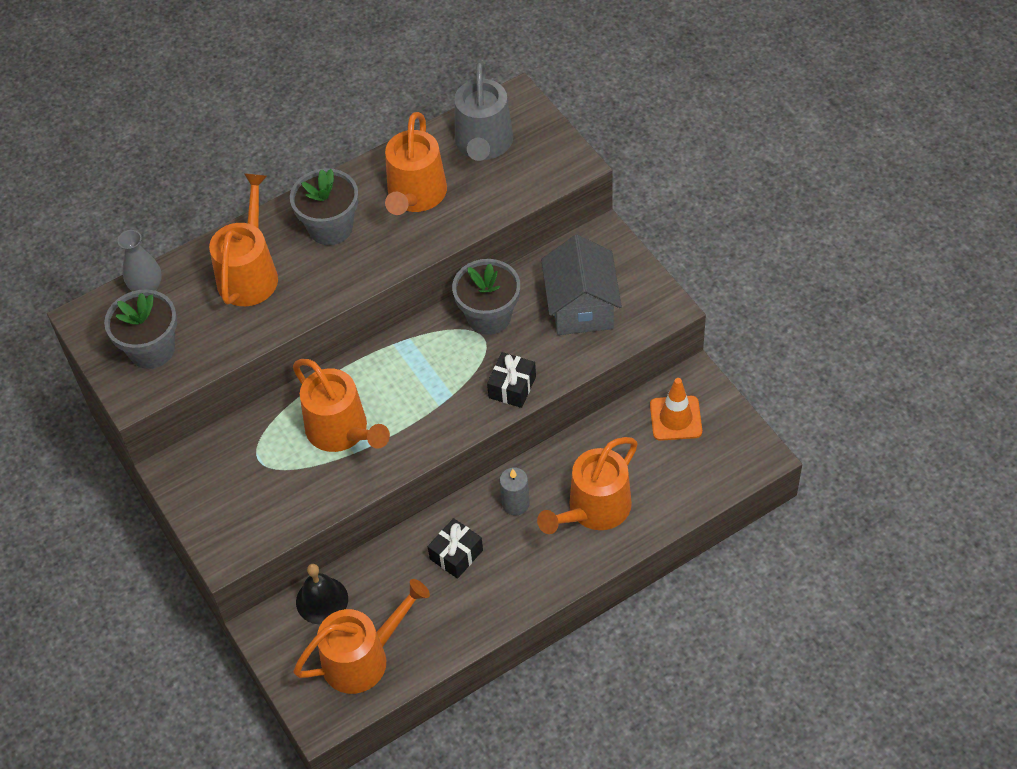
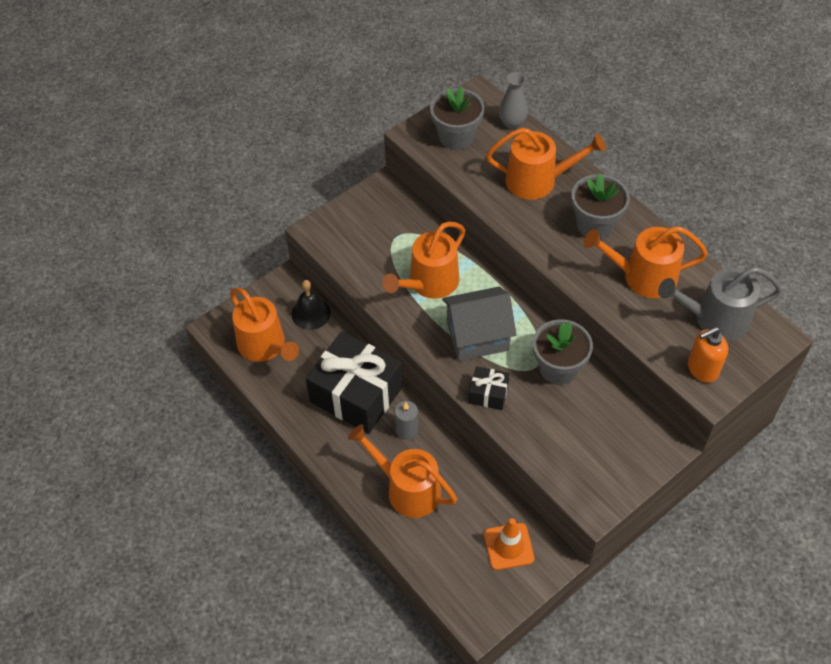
camera: 80 degrees right, 0 degrees up
black gift [428,518,483,579] -> black gift [306,331,403,434], size x2.19
grey house [541,235,622,335] -> grey house moved to [442,287,517,361]
none -> orange soap dispenser [688,327,728,383]

